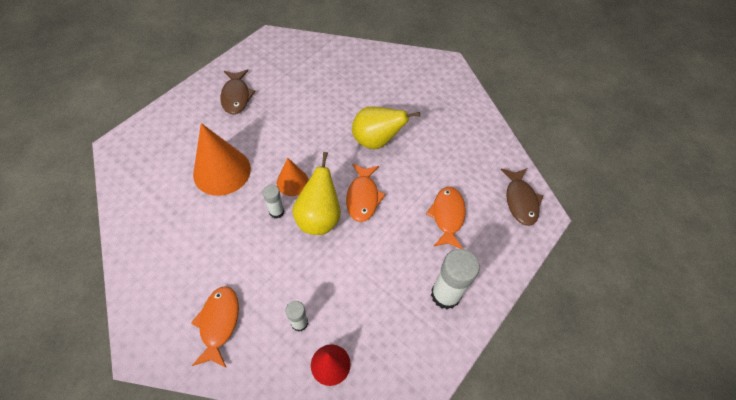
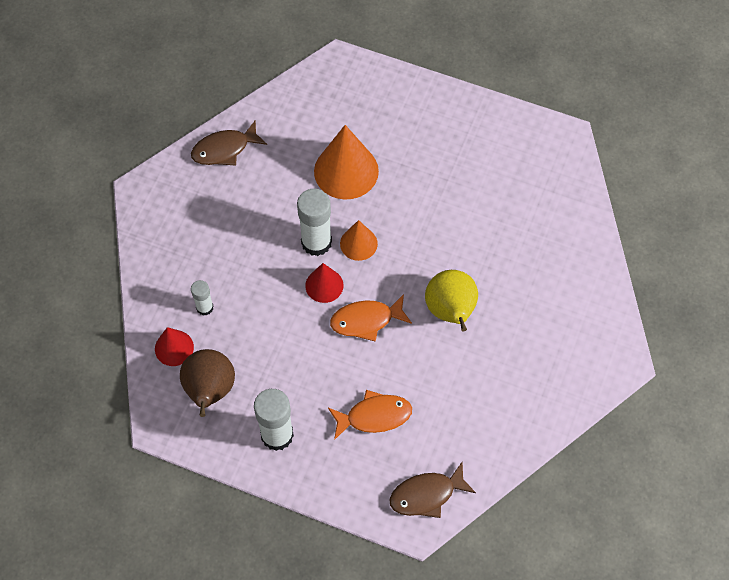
camera: 75 degrees right, 5 degrees up
orange fish [191,286,239,368] -> none
brown fish [220,70,256,114] -> brown fish moved to [191,121,267,166]
white glue stick [263,185,284,219] -> white glue stick [297,189,332,256], size x1.83
yellow pear [292,152,341,235] -> red cone [305,263,343,303]
none -> brown pear [180,349,235,417]

